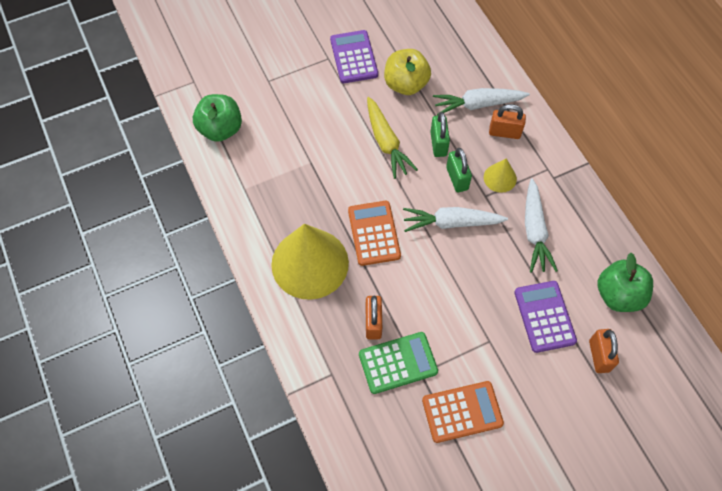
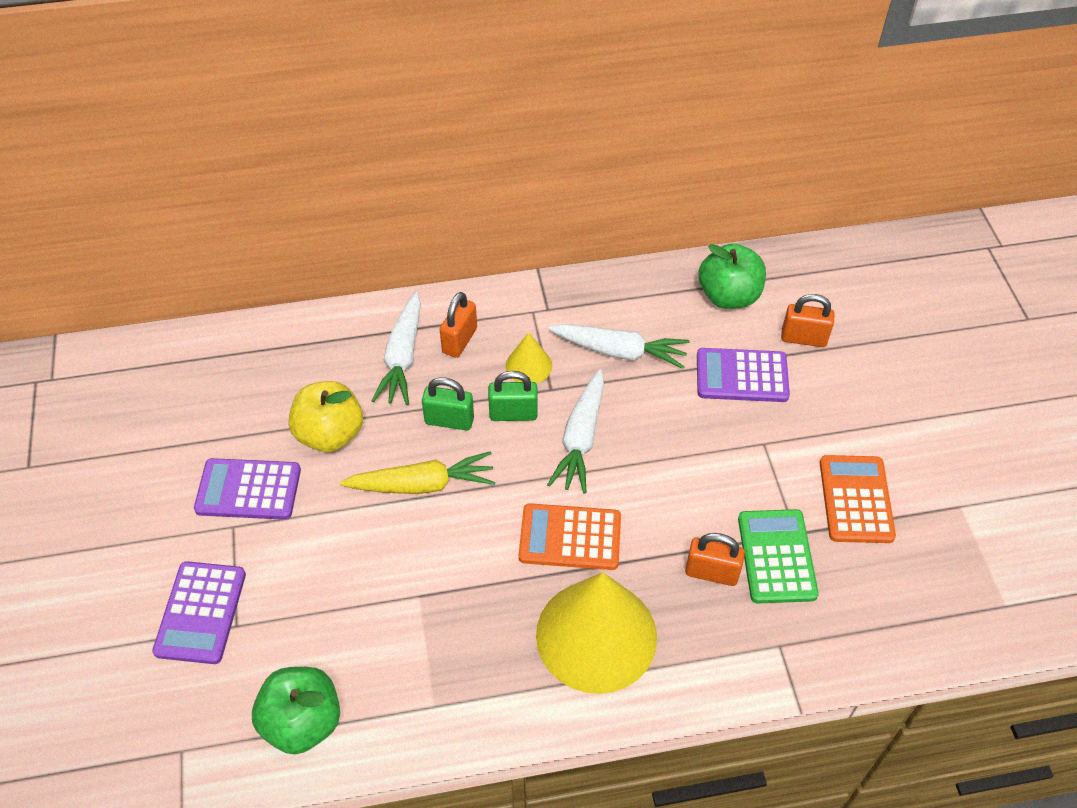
camera: 75 degrees left, 10 degrees down
none -> purple calculator [152,561,246,664]

